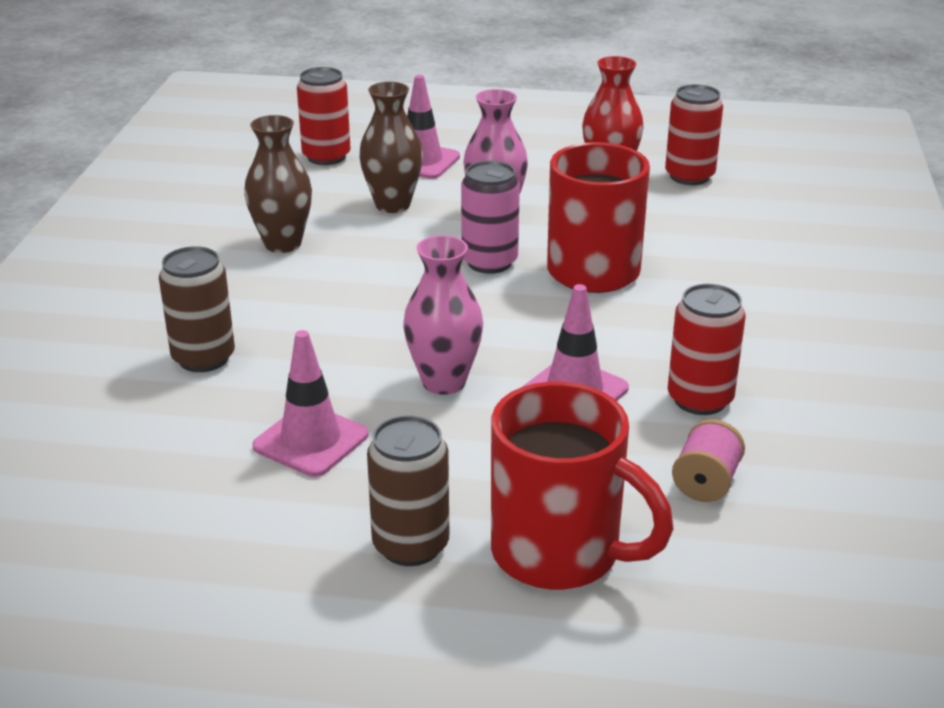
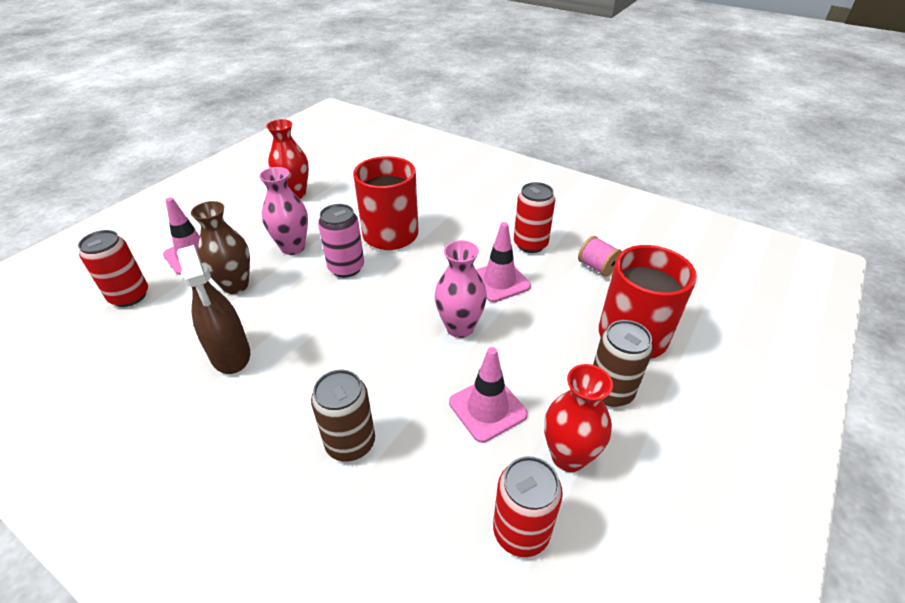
camera: 65 degrees left, 10 degrees up
brown vase [244,115,312,253] -> brown spray bottle [177,245,250,374]
red can [665,84,723,185] -> red can moved to [493,456,563,557]
none -> red vase [544,364,613,472]

